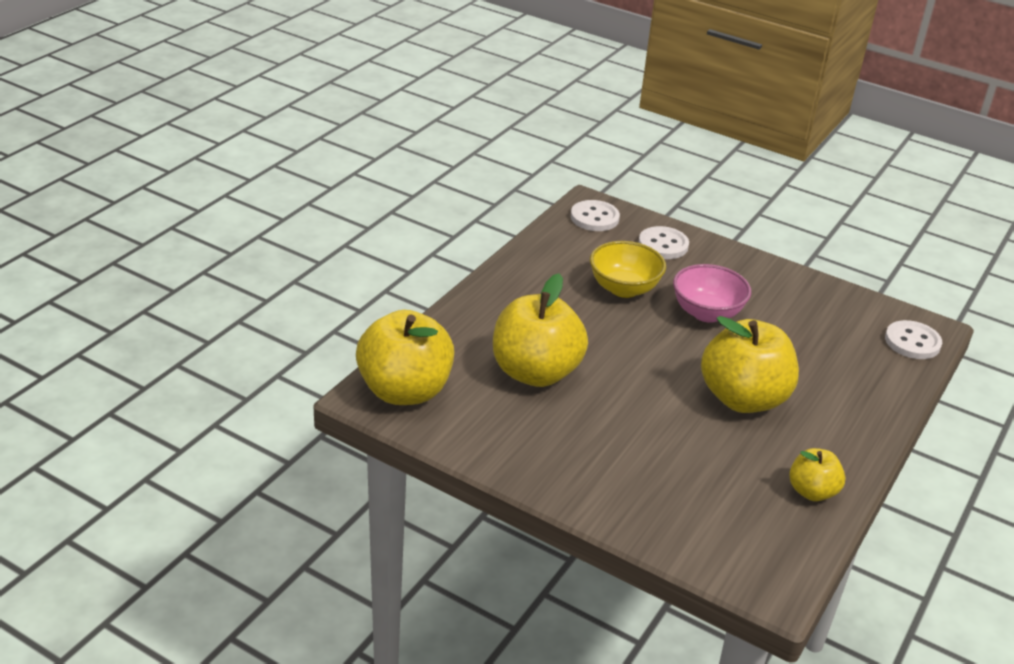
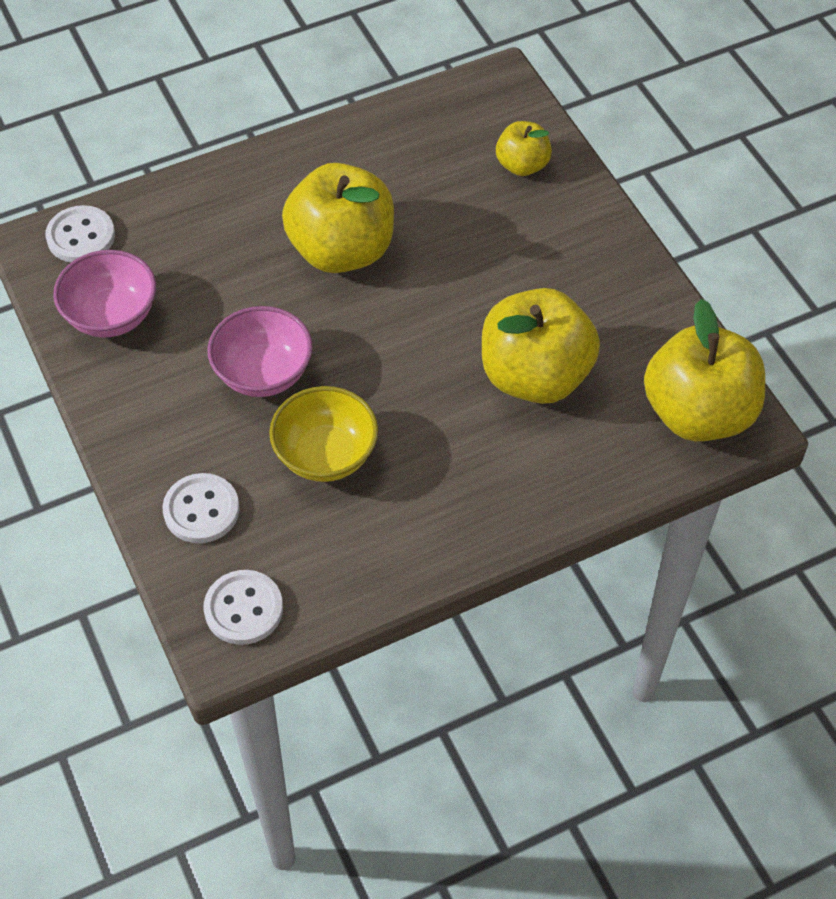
camera: 145 degrees left, 20 degrees up
yellow apple [789,448,846,501] -> yellow apple moved to [496,121,552,176]
none -> pink bowl [53,250,156,338]

